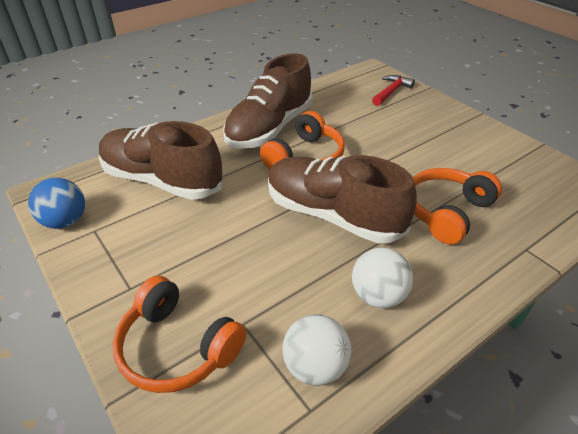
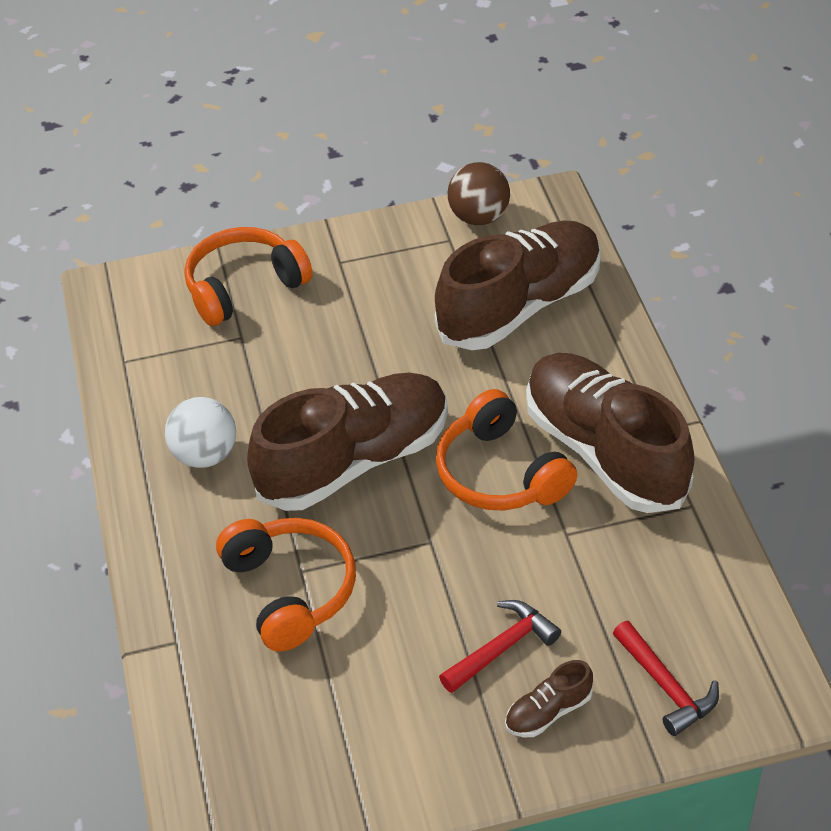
camera: 115 degrees right, 5 degrees up
blue ball [28,178,85,229] -> brown ball [448,162,510,225]
white ball [282,314,351,386] -> none
none -> red hammer [439,600,561,693]
none -> brown shoe [505,660,593,737]

